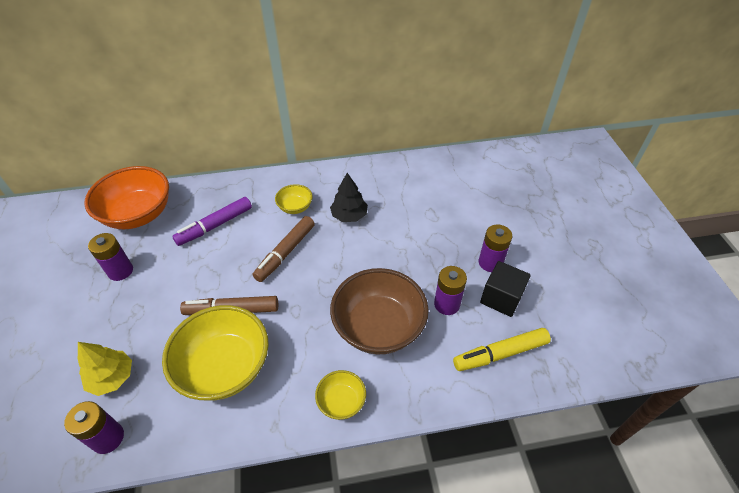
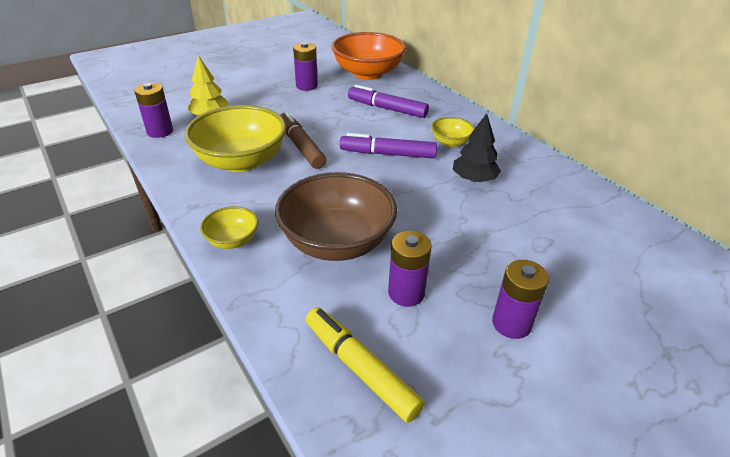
camera: 65 degrees right, 10 degrees down
brown marker [252,216,315,282] -> purple marker [340,133,437,159]
black cube [480,261,531,317] -> none

